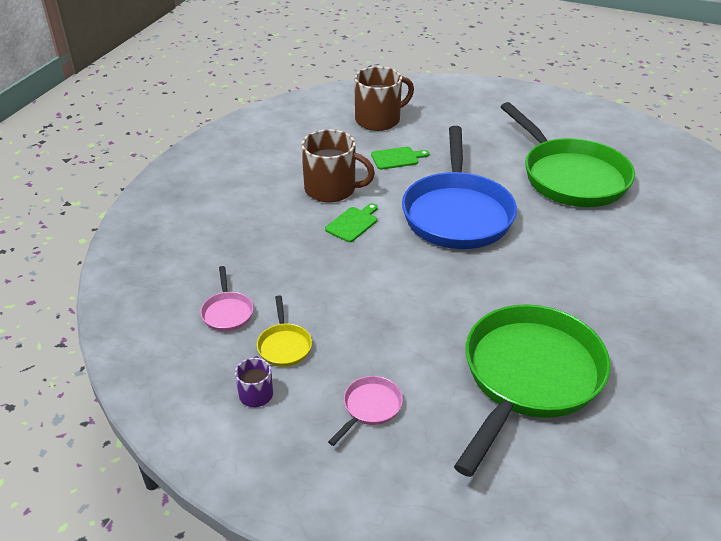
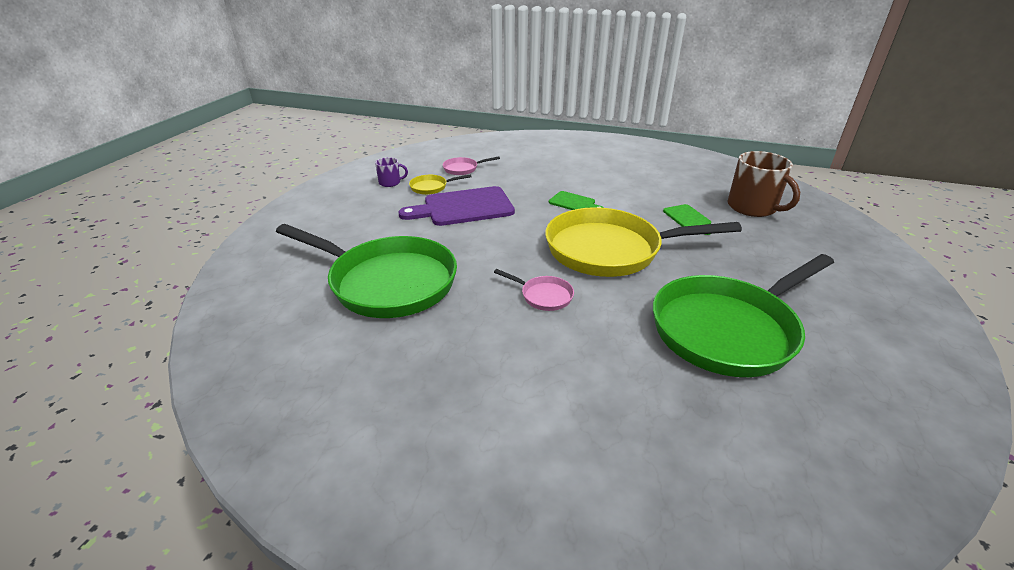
camera: 85 degrees right, 5 degrees down
brown mug [301,129,375,203] -> none
pink pan [328,376,403,446] -> pink pan moved to [494,269,574,311]
blue pan [402,126,517,249] -> yellow pan [545,207,742,277]
none -> purple cutting board [398,186,515,226]

